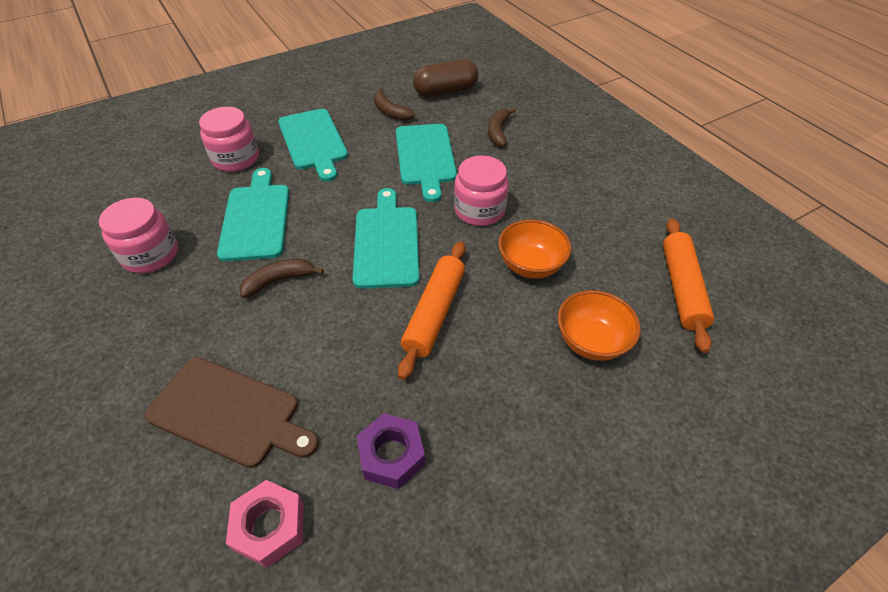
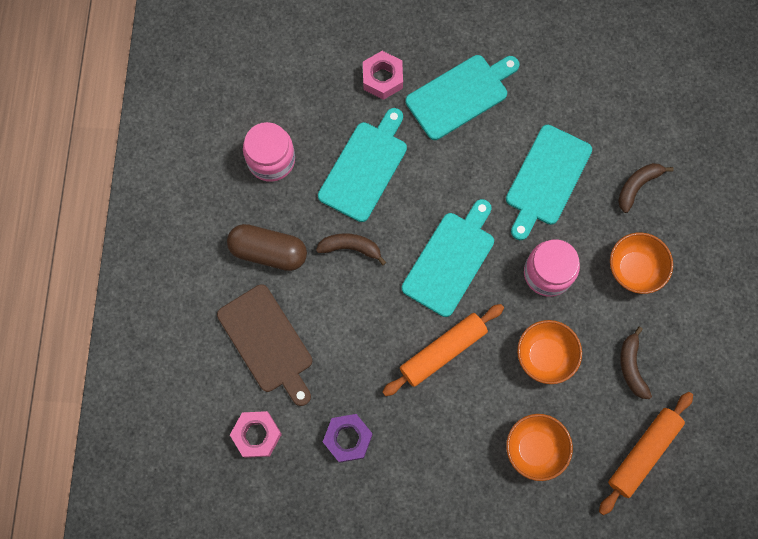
camera: 35 degrees right, 25 degrees up
pink jar [199,107,259,172] -> pink nut [363,51,403,100]
turquoise cutting board [278,109,348,182] -> turquoise cutting board turned 135 degrees counterclockwise [406,55,519,140]
brown banana [374,88,415,121] -> brown banana moved to [620,326,652,399]
brown capsule [413,59,478,97] -> brown capsule moved to [227,224,307,271]
none -> orange bowl [610,233,673,294]

